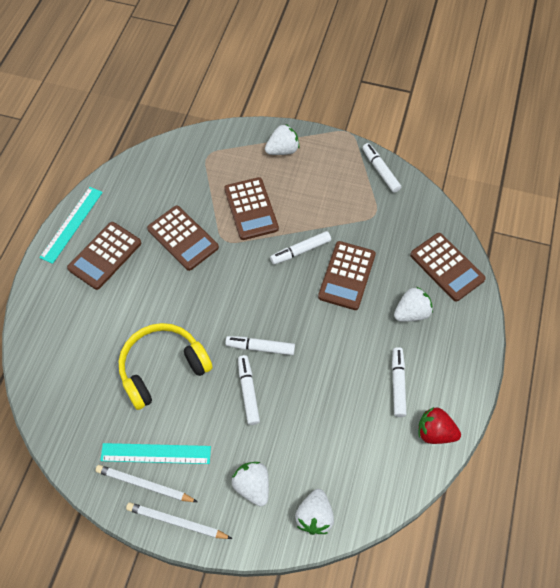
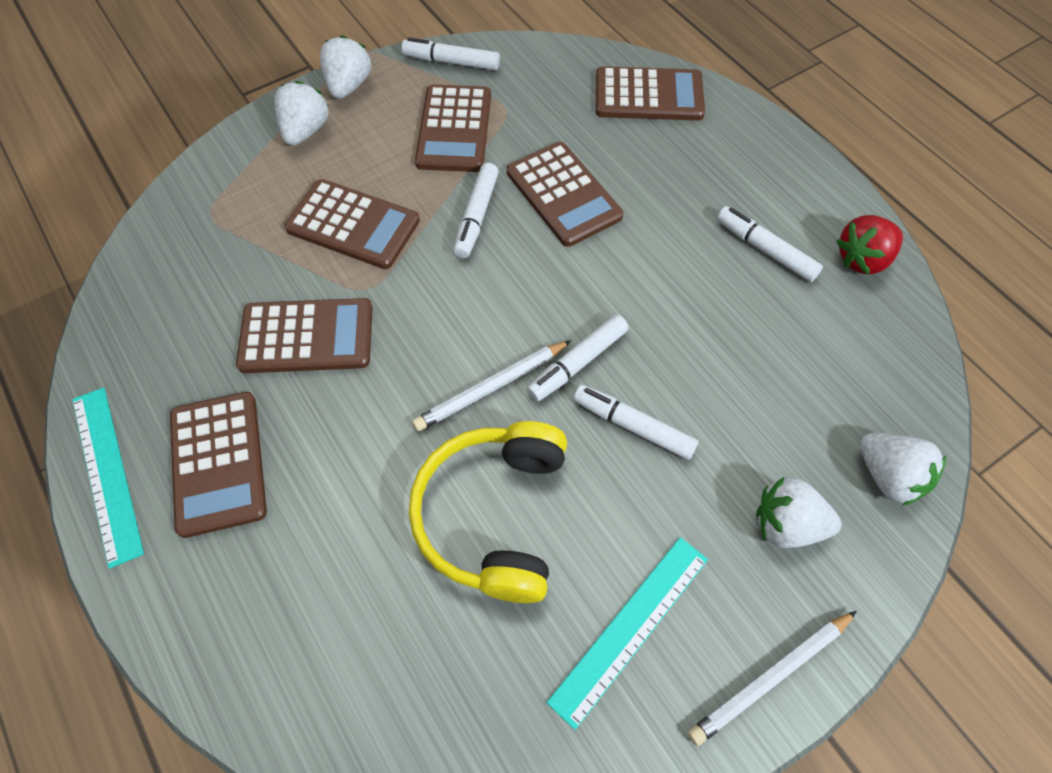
camera: 50 degrees left, 0 degrees up
white pencil [95,465,198,502] -> white pencil moved to [412,340,571,432]
white strawberry [394,286,433,322] -> white strawberry moved to [320,35,371,99]
none -> brown calculator [415,84,491,172]

